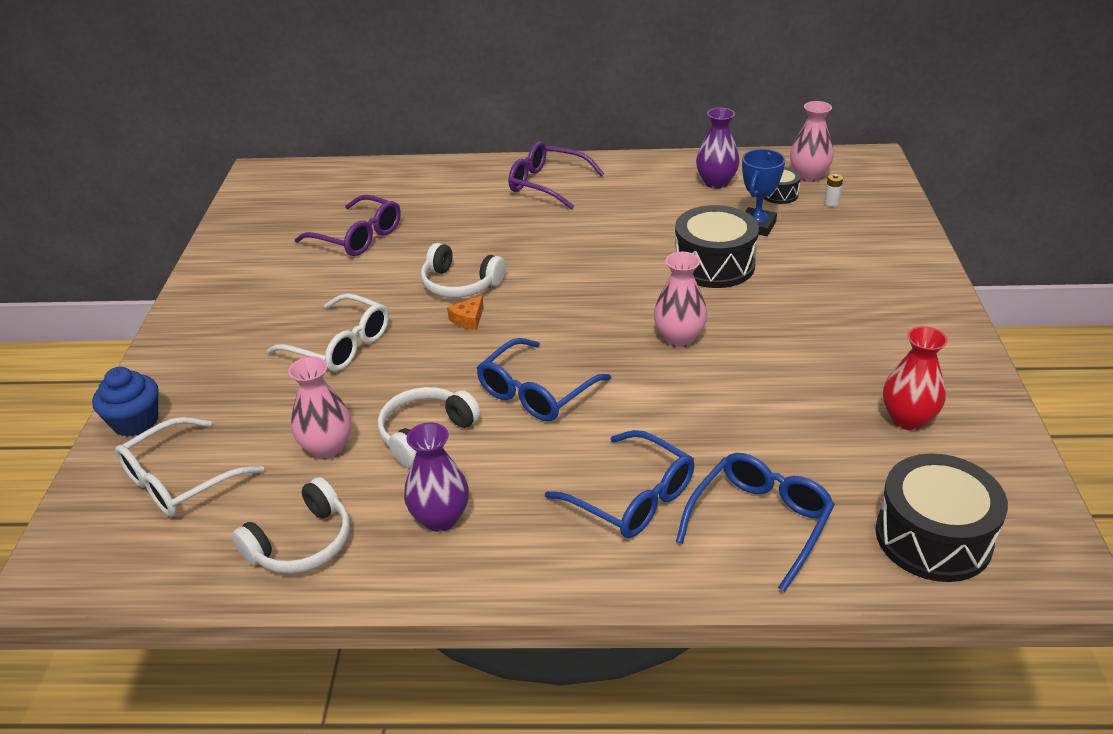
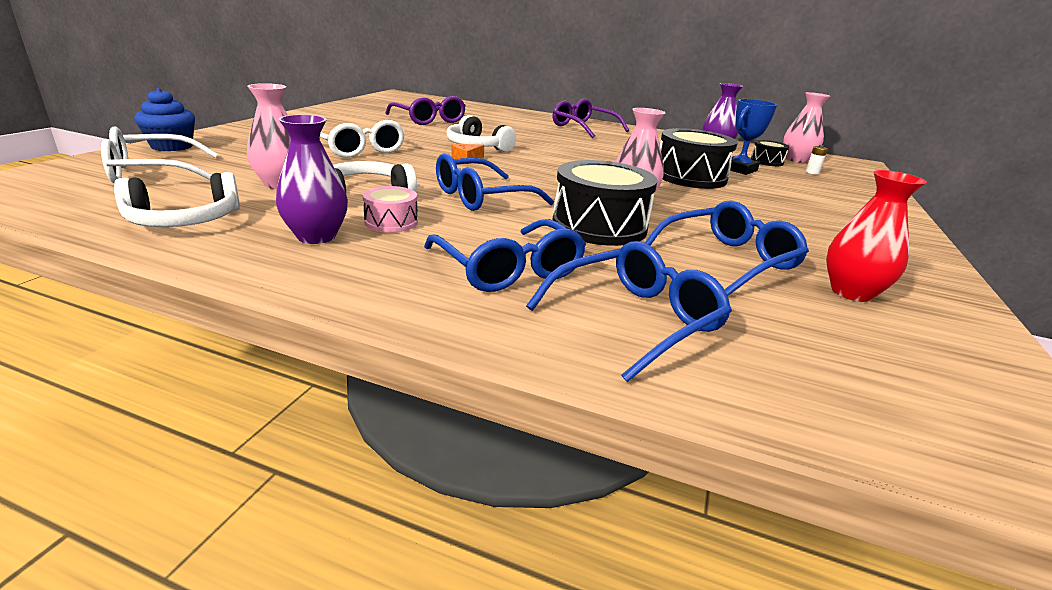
camera: 15 degrees right, 10 degrees down
black drum [876,453,1008,582] -> black drum moved to [552,160,658,246]
none -> pink drum [362,186,418,233]
none -> blue glasses [645,200,809,296]

